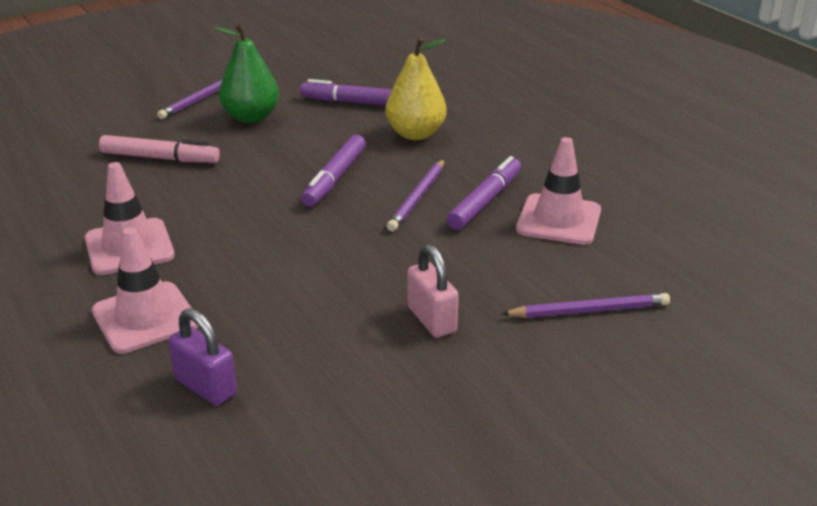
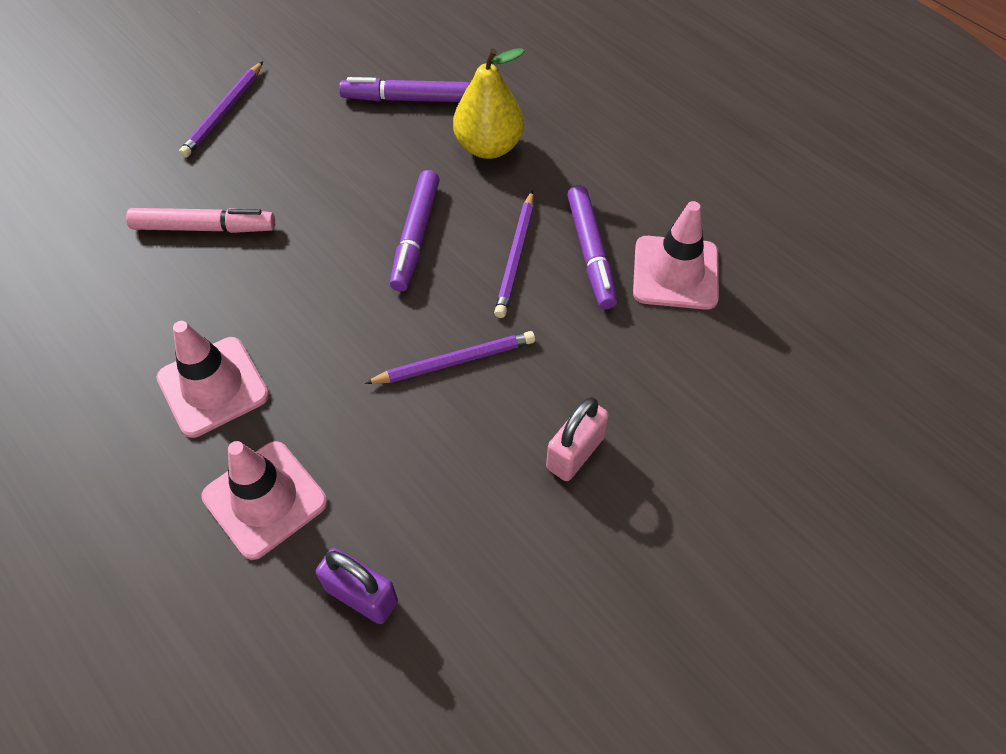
camera: 10 degrees left, 25 degrees up
green pear [214,23,279,123] -> none
pink padlock [407,244,459,338] -> pink padlock turned 75 degrees clockwise [546,397,609,481]
purple marker [447,156,521,230] -> purple marker turned 150 degrees clockwise [567,185,617,309]
purple pencil [501,293,670,318] -> purple pencil moved to [364,331,535,384]

